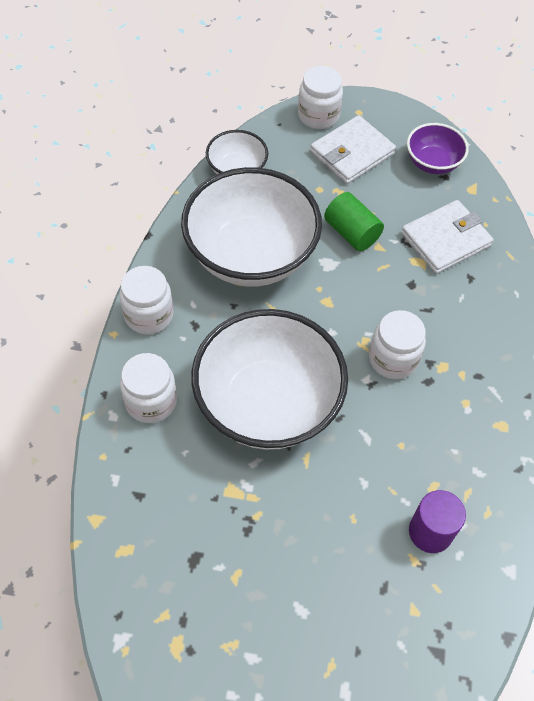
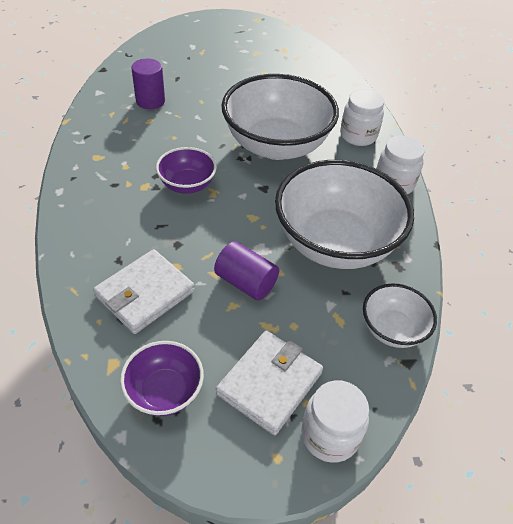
camera: 165 degrees right, 10 degrees down
green cylinder [324,192,384,251] -> purple cylinder [214,241,279,301]
white jar [369,310,426,379] -> purple bowl [156,147,217,194]

